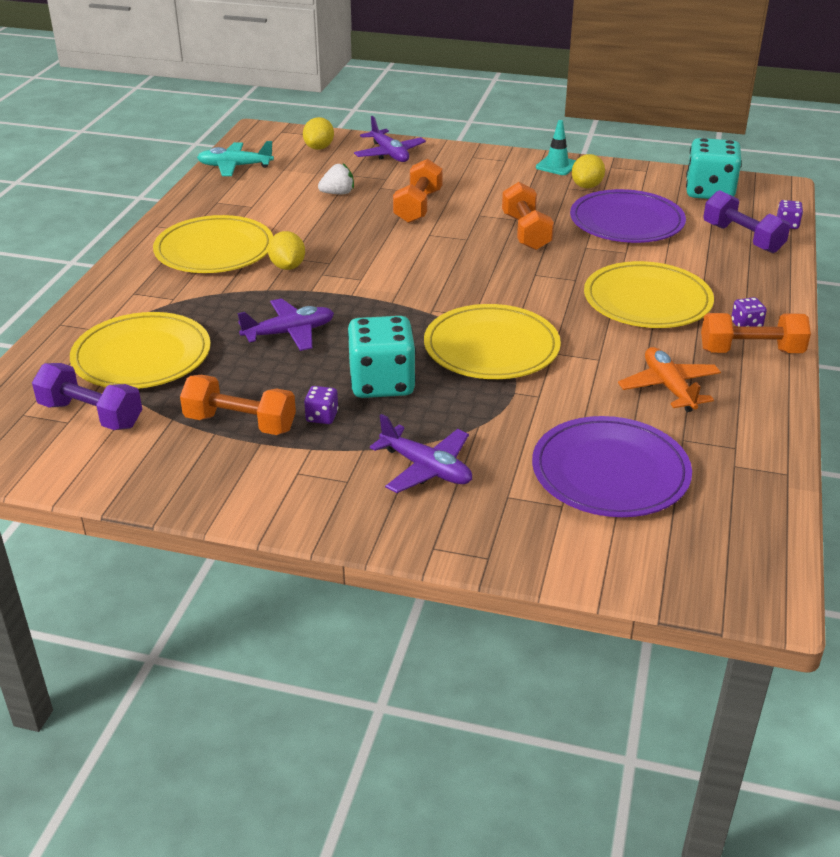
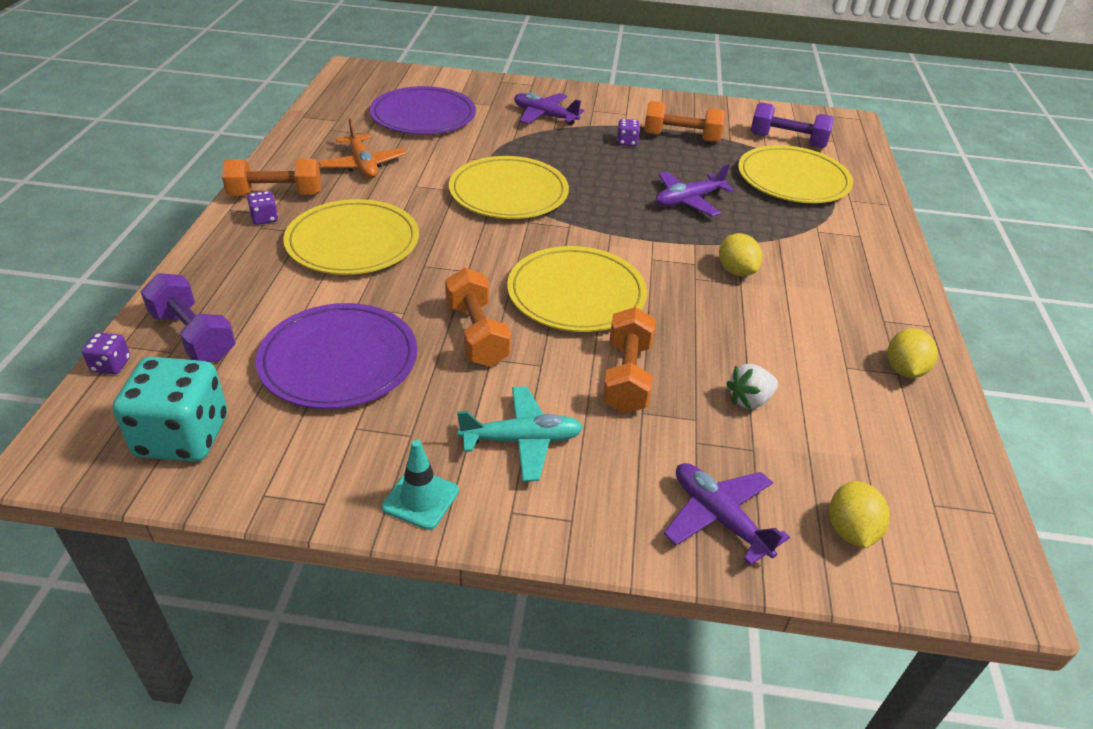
camera: 170 degrees right, 5 degrees up
yellow plate [153,215,273,273] -> yellow plate moved to [507,246,647,332]
turquoise plane [197,141,274,176] -> turquoise plane moved to [457,386,583,482]
turquoise dice [347,316,416,398] -> none
yellow lemon [572,154,605,188] -> yellow lemon moved to [887,328,938,378]

